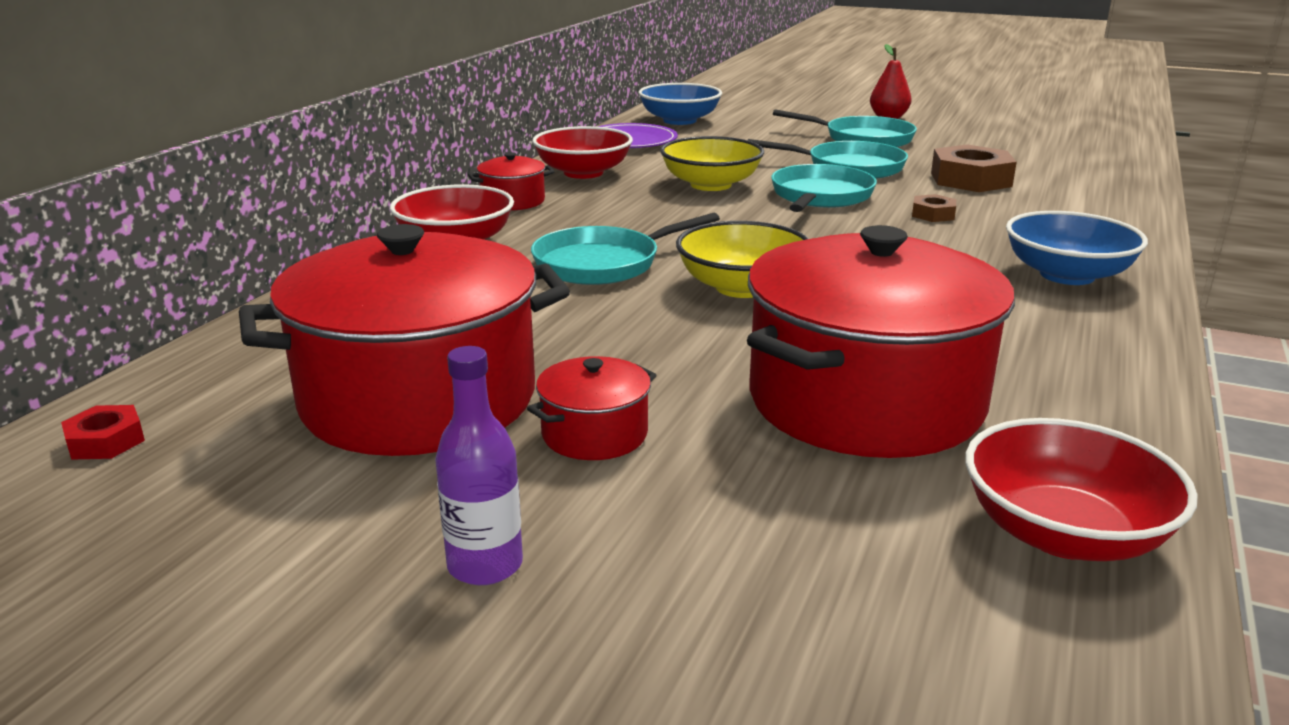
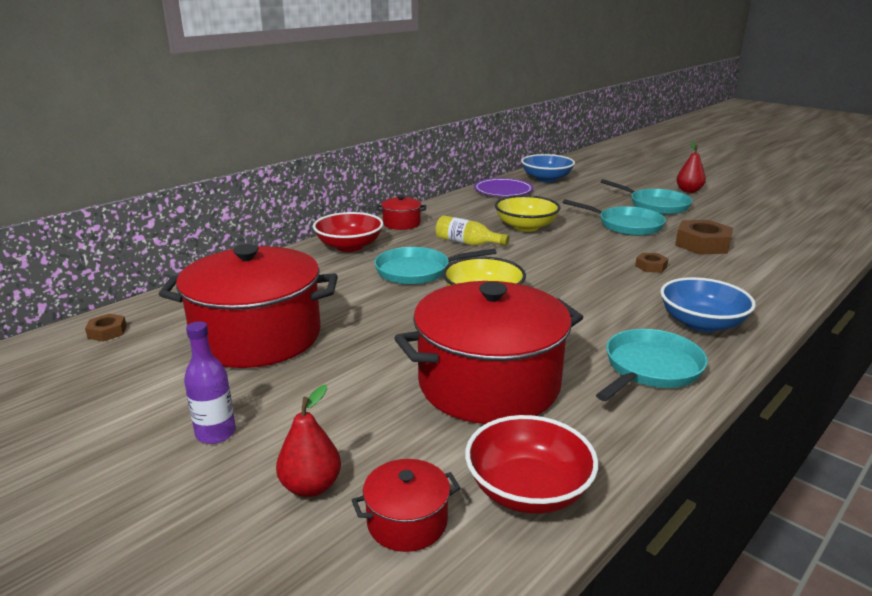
camera: 20 degrees right, 0 degrees up
red nut [61,405,145,460] -> brown nut [85,314,127,342]
red pot [527,356,656,460] -> red pot moved to [352,459,460,552]
red bowl [532,126,633,179] -> none
turquoise pan [771,164,877,212] -> turquoise pan moved to [596,329,708,401]
none -> red pear [276,385,341,497]
none -> yellow bottle [435,215,509,246]

